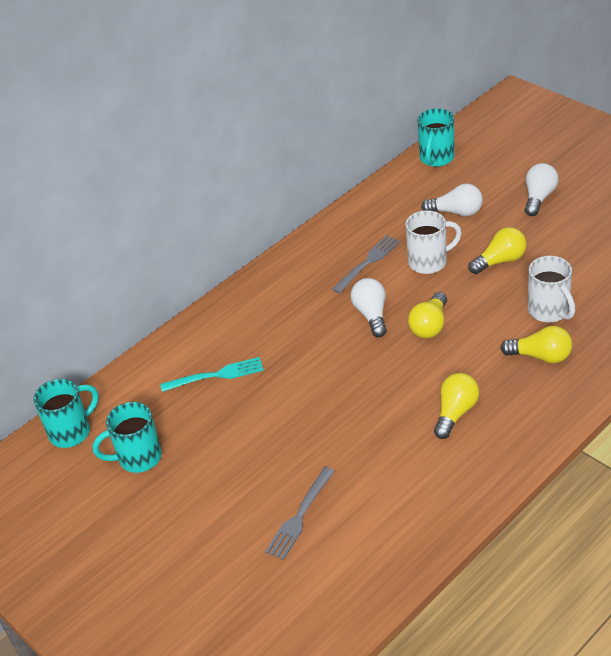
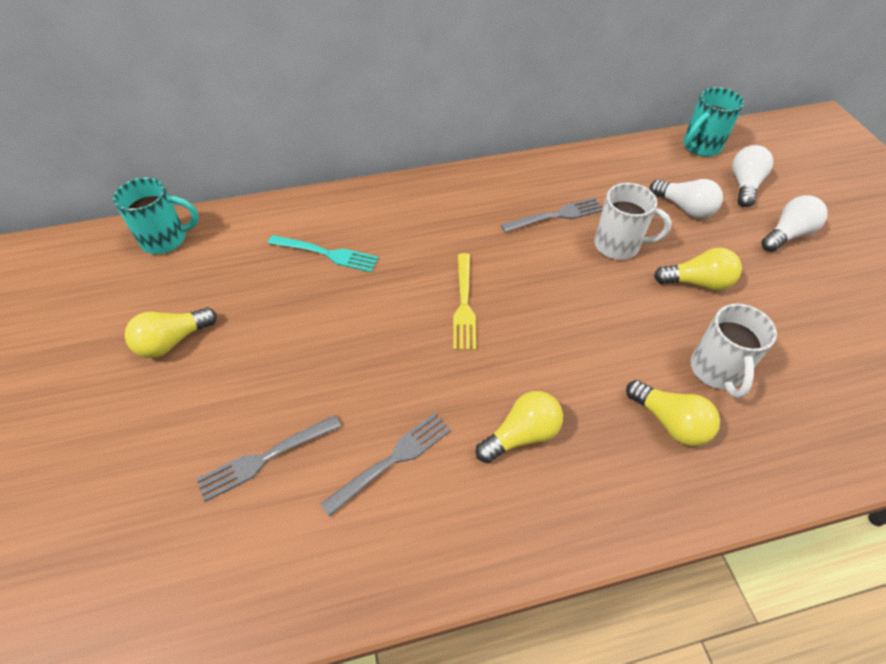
camera: 25 degrees right, 10 degrees up
turquoise mug [92,402,162,473] -> none
white light bulb [350,278,387,337] -> white light bulb moved to [732,145,773,207]
yellow light bulb [408,292,447,338] -> yellow light bulb moved to [125,307,217,358]
none -> grey fork [320,413,451,517]
none -> yellow fork [453,253,476,350]

